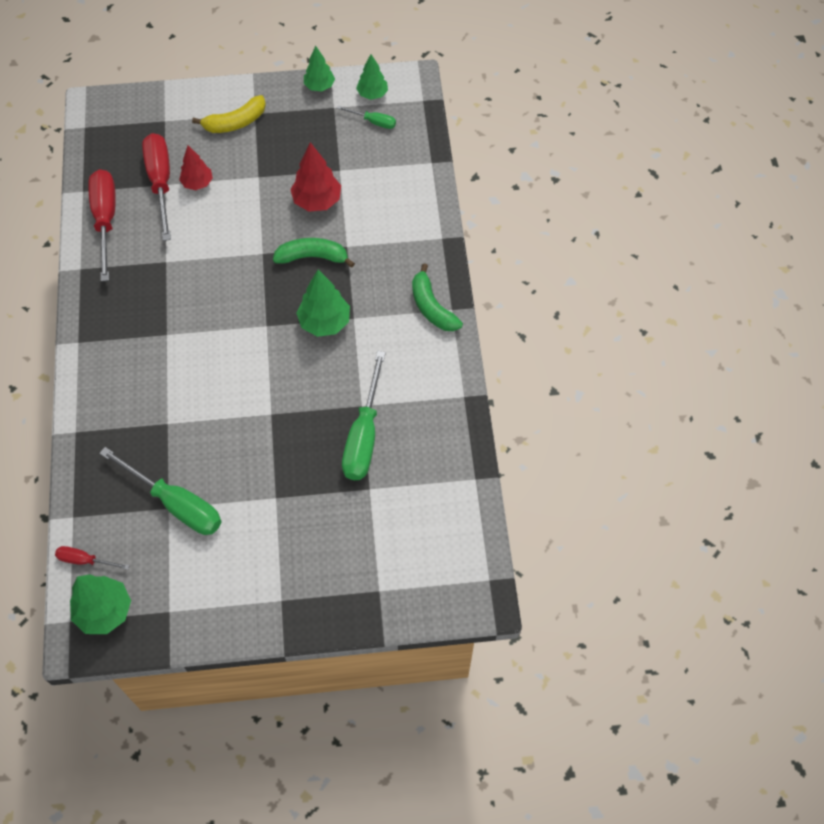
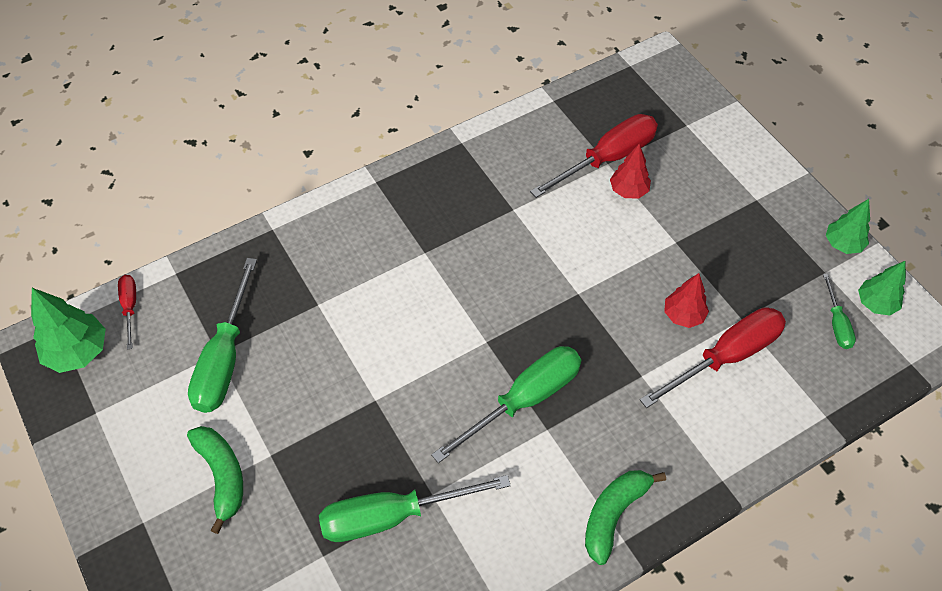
camera: 65 degrees right, 5 degrees down
red screwdriver [88,169,116,282] -> red screwdriver moved to [640,307,786,408]
yellow banana [192,95,266,133] -> none
green banana [273,238,355,268] -> green banana moved to [187,426,243,534]
red tree [290,142,341,211] -> red tree [664,273,709,328], size x0.66
green tree [296,270,350,337] -> green screwdriver [431,346,581,463]

